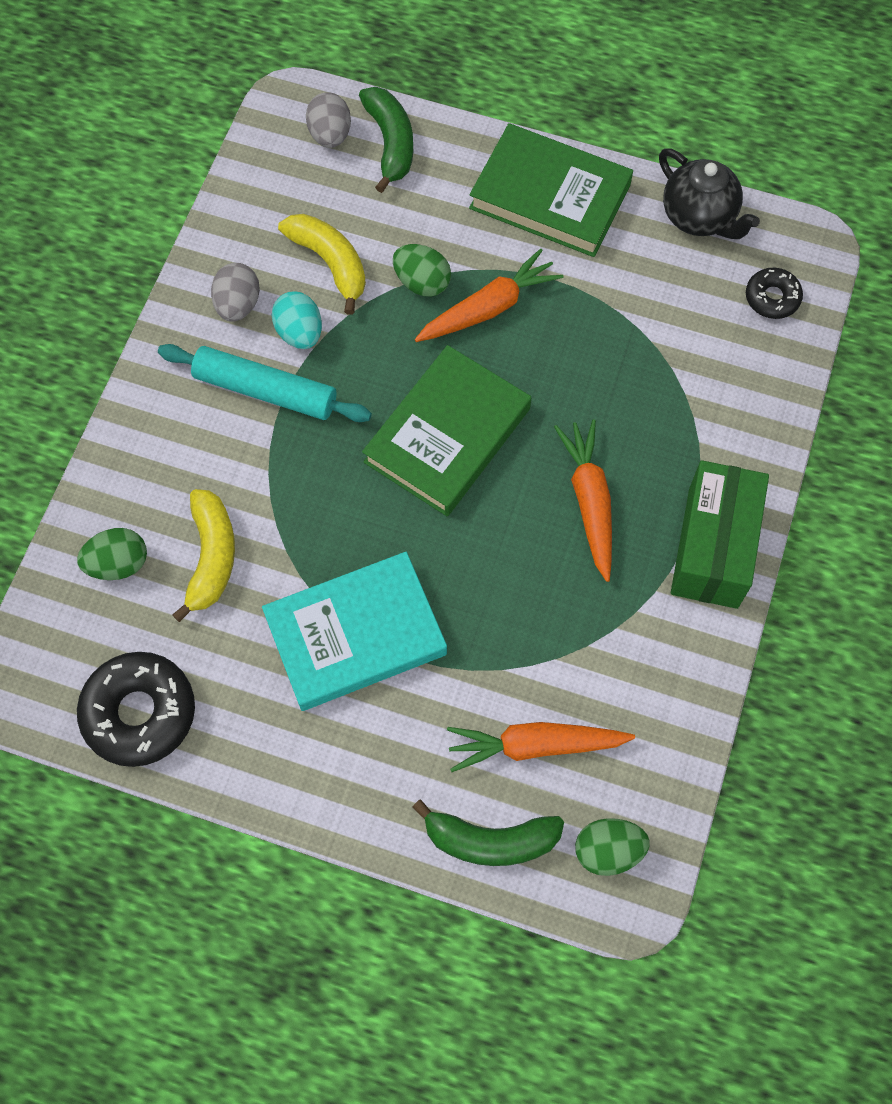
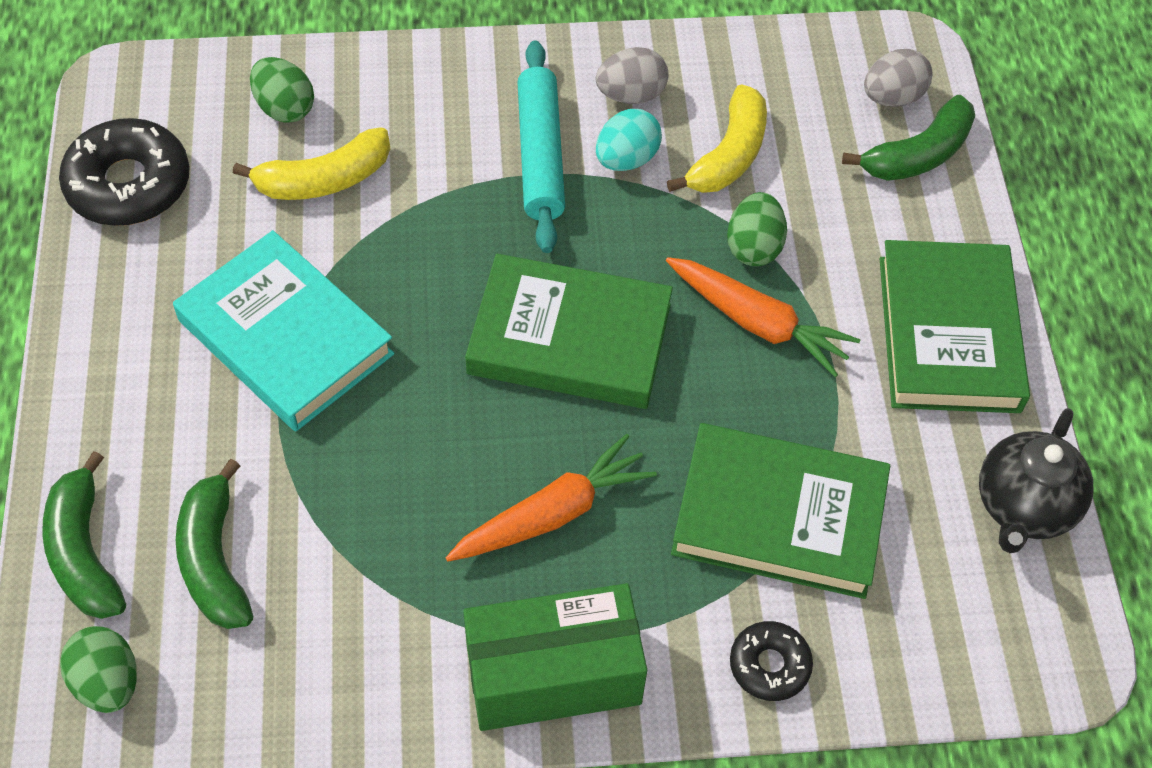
camera: 65 degrees right, 10 degrees down
orange carrot [447,722,635,772] -> green banana [176,459,253,629]
black donut [746,268,803,319] -> black donut moved to [730,621,813,701]
none -> green book [671,423,890,599]

